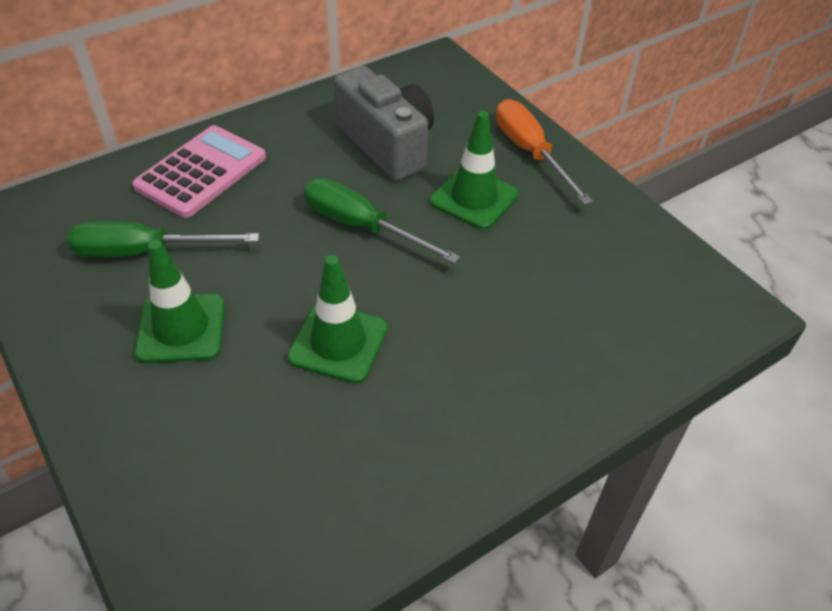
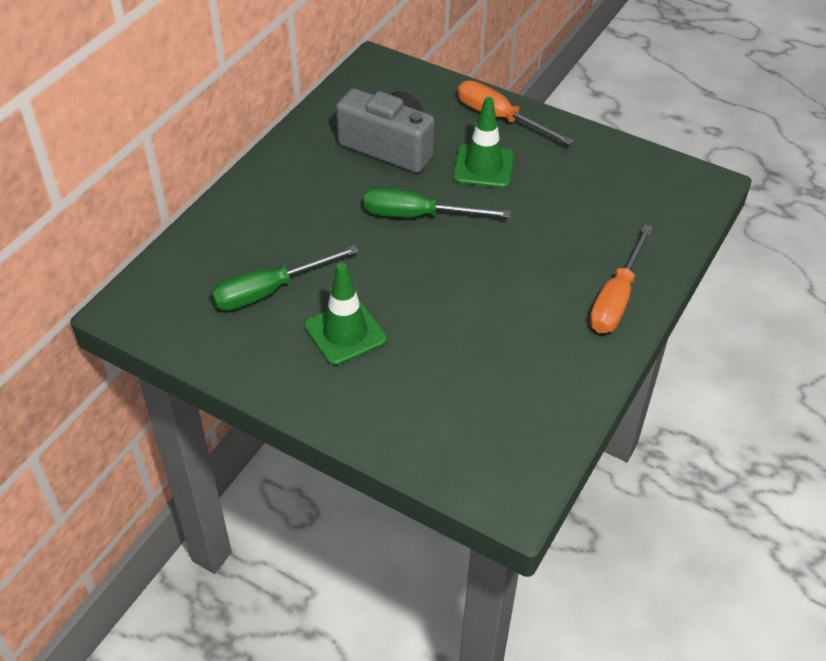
camera: 25 degrees left, 0 degrees up
pink calculator [132,125,266,218] -> none
green traffic cone [287,255,388,383] -> none
none -> orange screwdriver [590,225,653,333]

